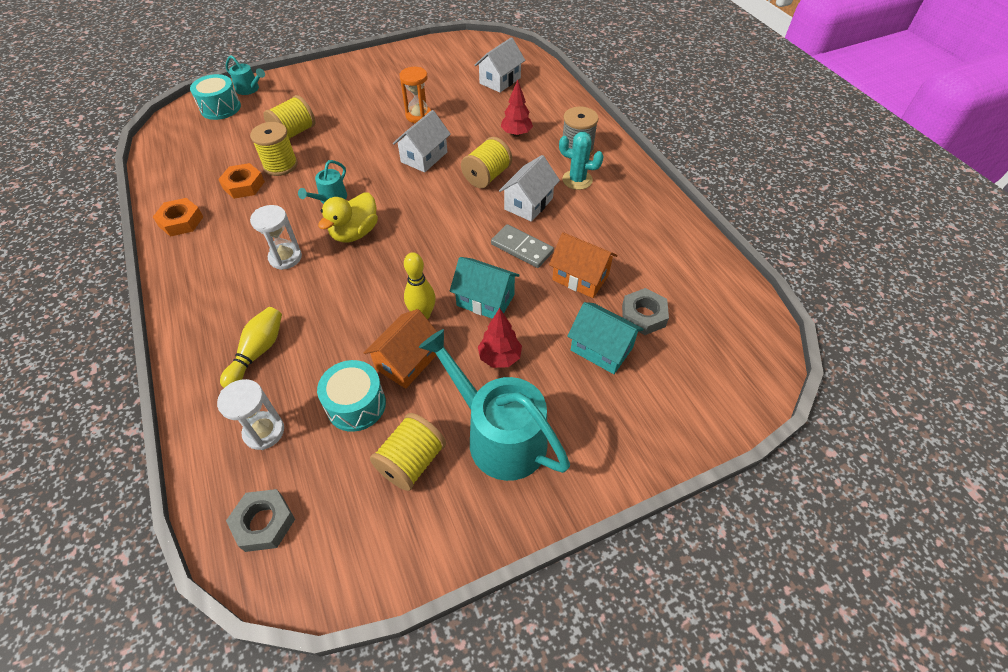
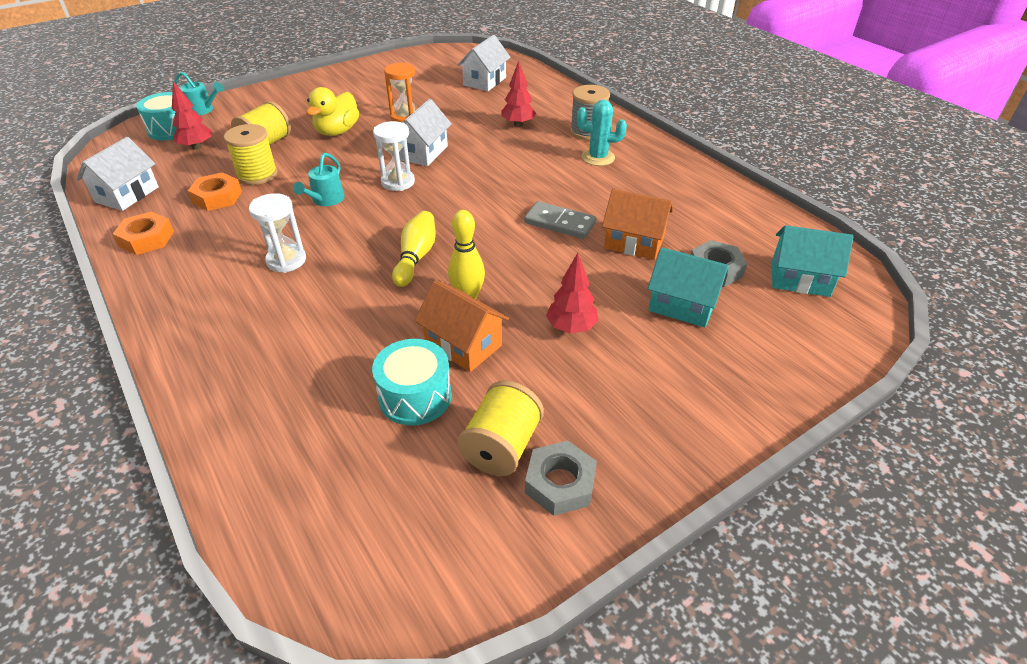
camera: 10 degrees left, 10 degrees down
white hourglass [217,379,284,450] -> white hourglass moved to [373,121,415,191]
yellow bowling pin [220,307,282,388] -> yellow bowling pin moved to [392,211,436,287]
grey nut [226,489,295,552] -> grey nut moved to [525,440,597,516]
yellow duck [318,193,378,242] -> yellow duck moved to [306,87,359,136]
orange house [364,309,437,389] -> orange house turned 75 degrees counterclockwise [415,280,509,372]
turquoise watering can [419,329,570,481] -> none
turquoise house [450,257,520,319] -> turquoise house moved to [772,225,854,297]
yellow spool [461,137,512,188] -> none
white house [499,155,560,222] -> white house moved to [77,137,159,211]
none -> red tree [172,81,212,150]

